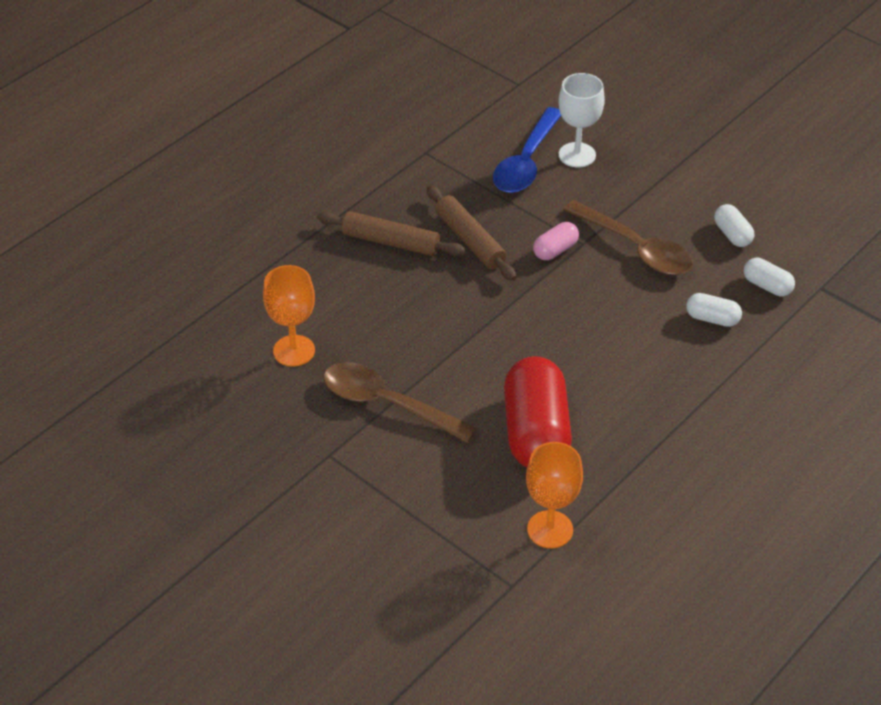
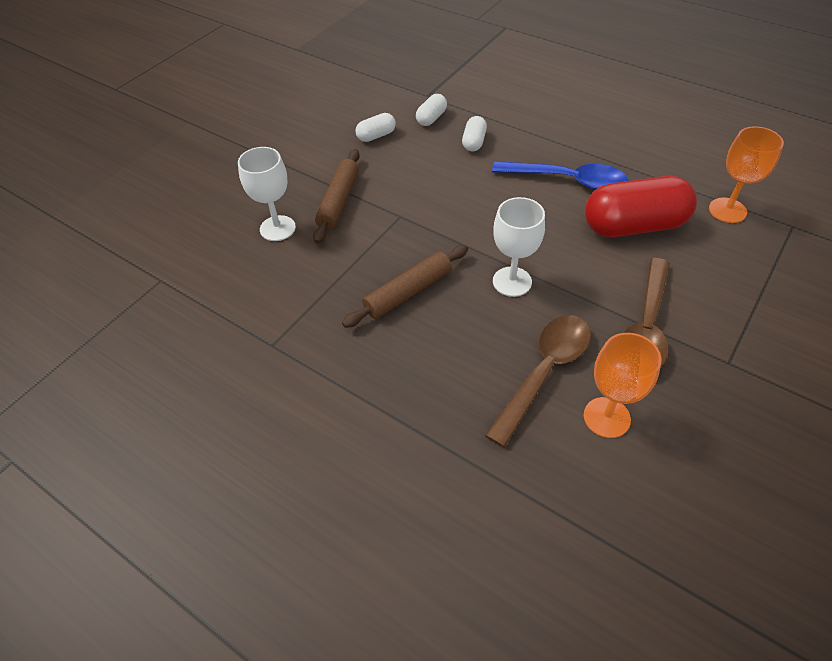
camera: 95 degrees left, 5 degrees up
brown rolling pin [317,211,466,256] -> brown rolling pin moved to [313,149,360,244]
blue spoon [493,107,561,193] -> blue spoon moved to [492,161,628,190]
pink capsule [533,222,579,260] -> none
brown spoon [563,200,693,275] -> brown spoon moved to [485,315,591,447]
none -> white goblet [493,197,545,297]

